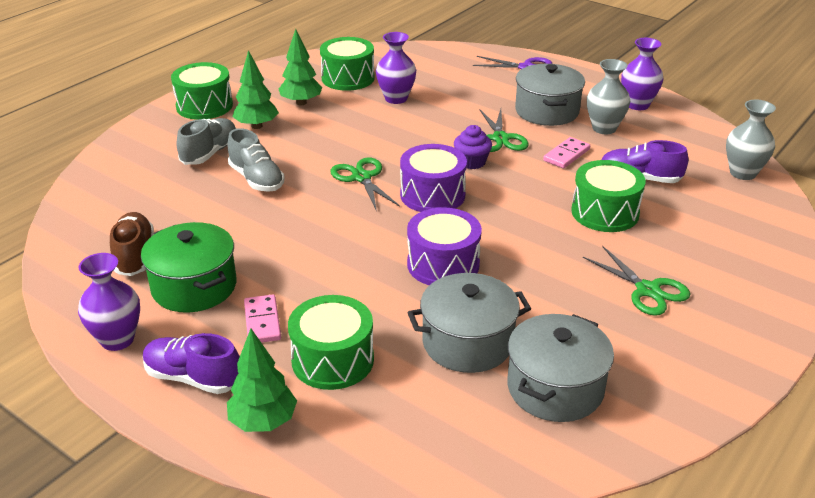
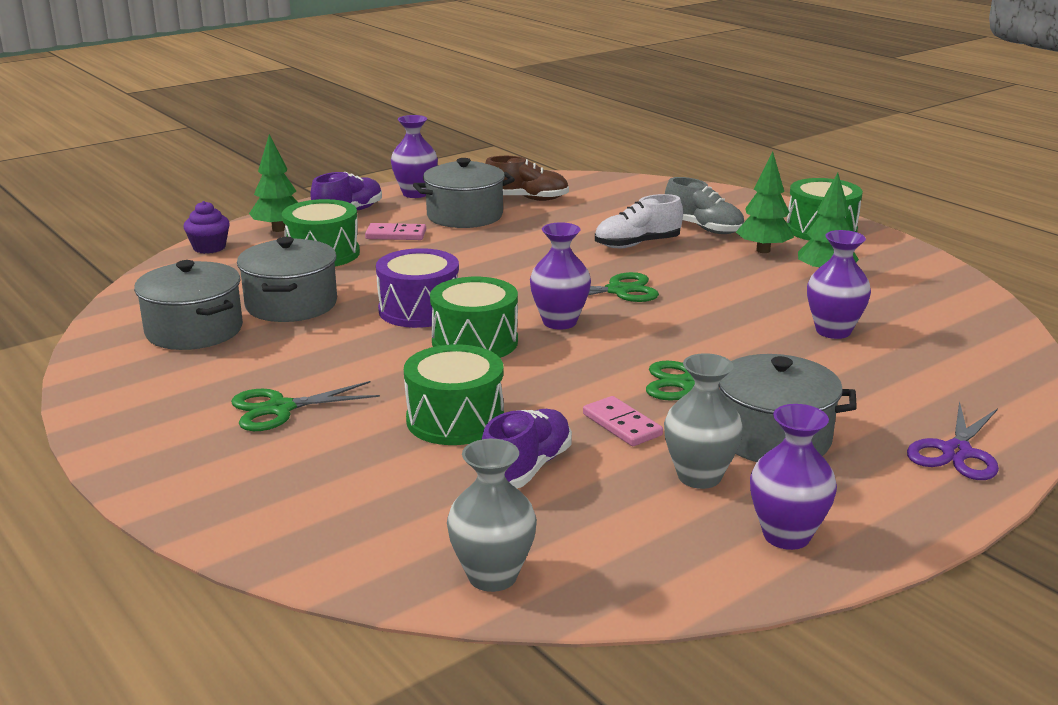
camera: 105 degrees right, 10 degrees down
green pot [141,222,236,313] -> grey pot [413,158,515,228]
grey shoe [227,128,285,192] -> white shoe [595,194,683,248]
green drum [320,37,375,91] -> green drum moved to [430,277,518,358]
purple drum [400,144,467,212] -> purple vase [530,222,591,330]
purple cupcake [454,125,492,169] -> purple cupcake moved to [183,201,230,254]

